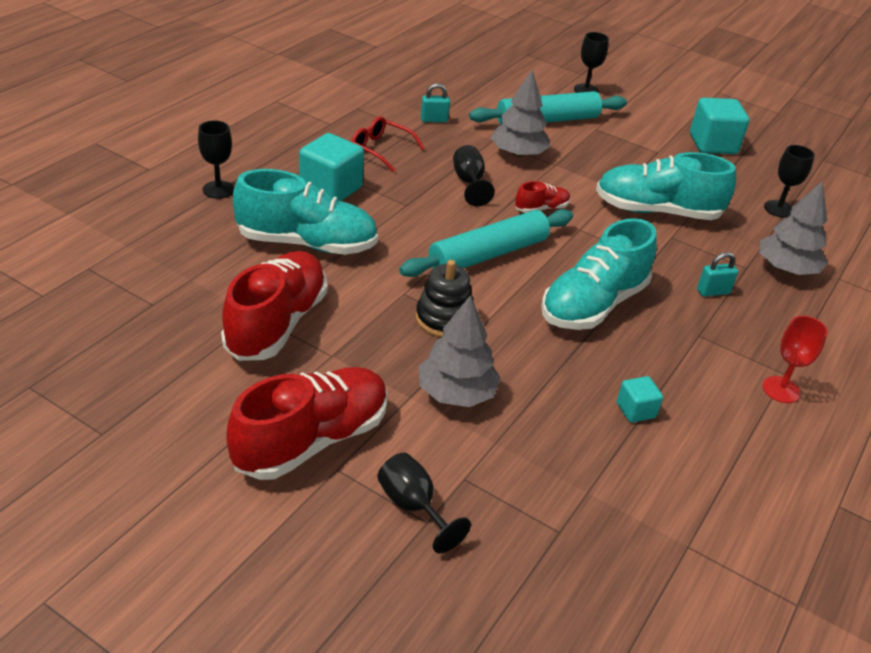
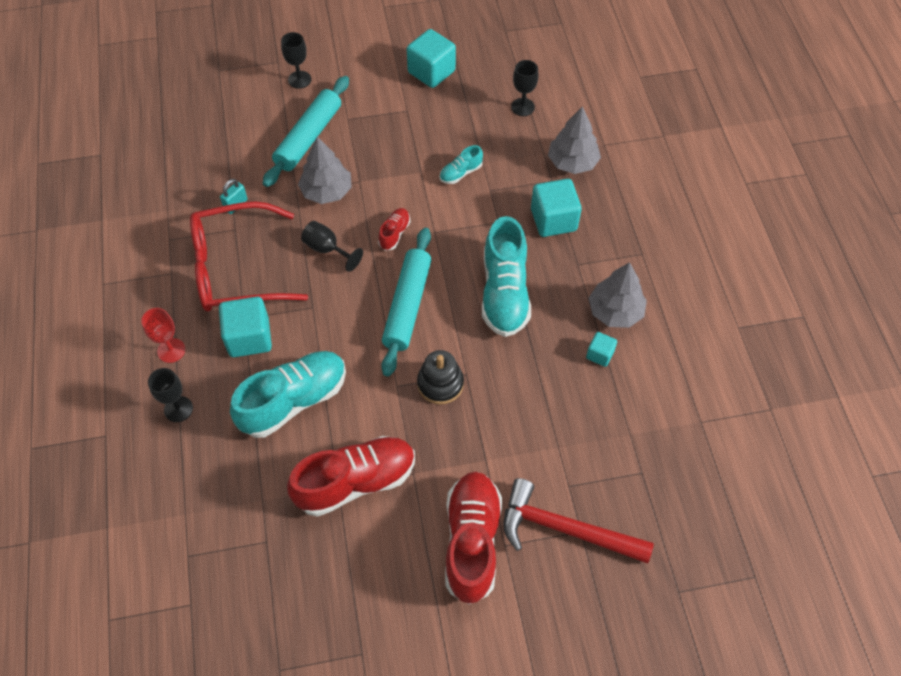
camera: 40 degrees left, 20 degrees up
red shoe [221,251,327,361] -> red shoe turned 90 degrees clockwise [287,436,415,517]
red glasses [351,116,425,172] -> red glasses [190,201,308,311], size x2.06
black goblet [377,453,471,553] -> red hammer [503,478,654,563]
grey tree [419,295,501,407] -> grey tree moved to [589,262,647,328]
turquoise shoe [596,152,736,220] -> turquoise shoe [440,145,483,184], size x0.46
turquoise padlock [697,252,738,297] -> turquoise cube [531,179,582,237]
red goblet [763,316,828,403] -> red goblet moved to [141,308,185,363]

